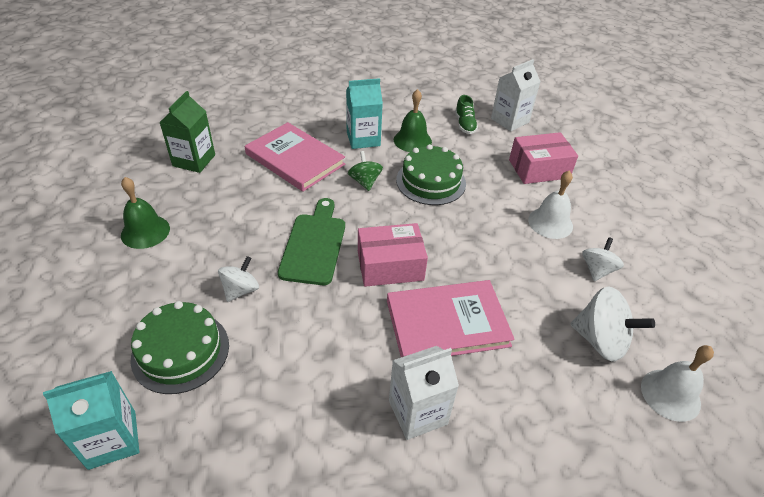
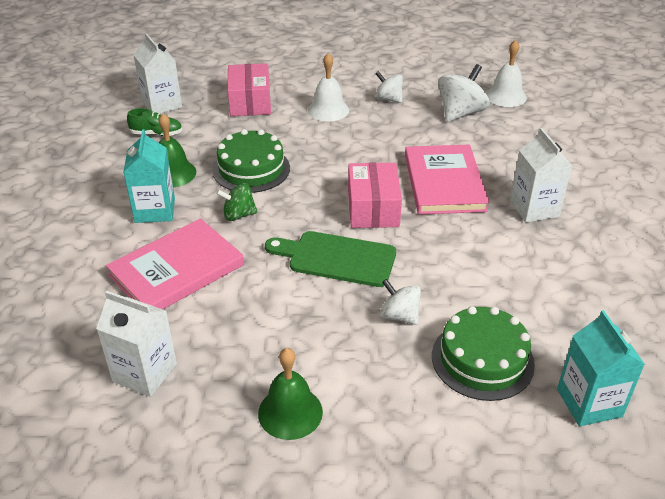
camera: 80 degrees left, 5 degrees down
green carton [159,91,215,173] -> white carton [96,291,177,397]

